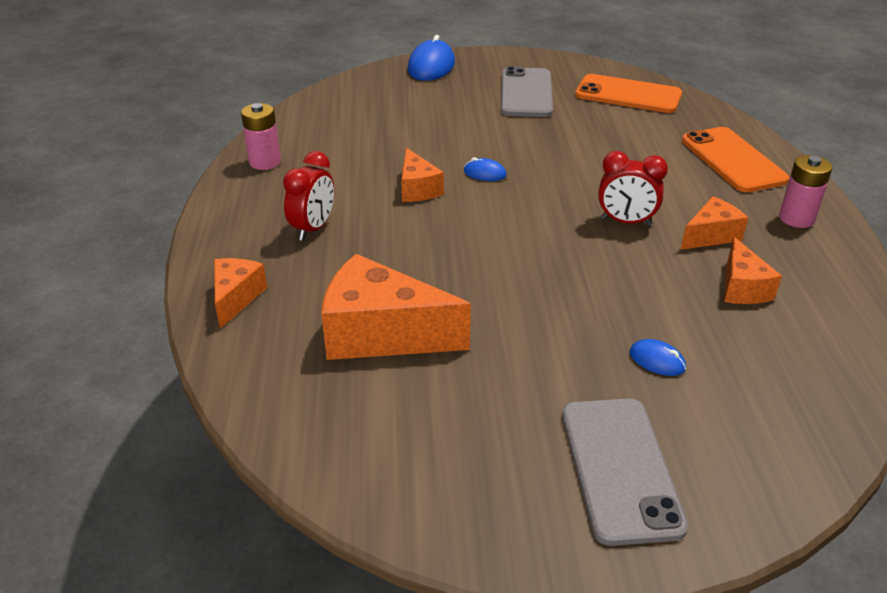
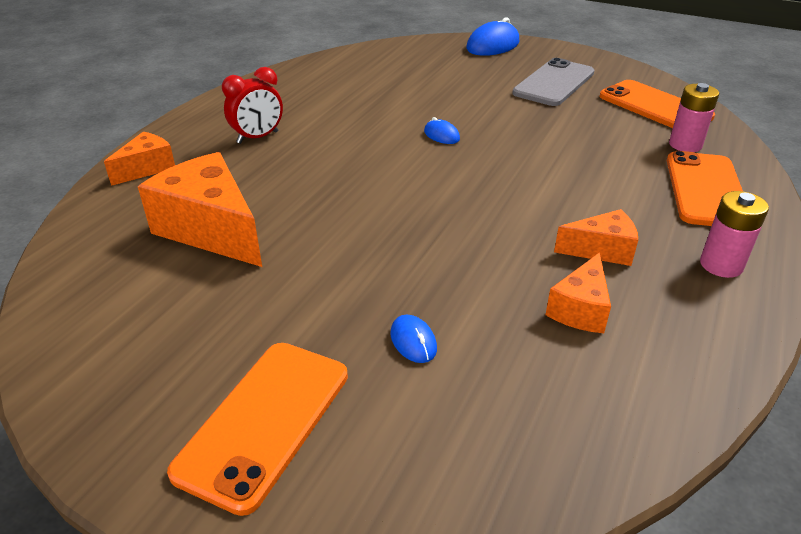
camera: 30 degrees right, 0 degrees up
pink battery [241,103,281,170] -> pink battery moved to [669,83,719,152]
orange cheese [401,148,444,202] -> none
grey phone [562,399,688,546] -> orange phone [167,343,348,516]
red clock [598,151,668,226] -> none

